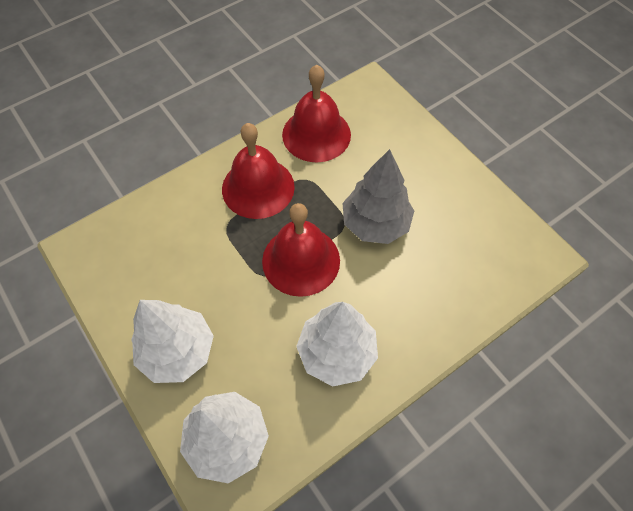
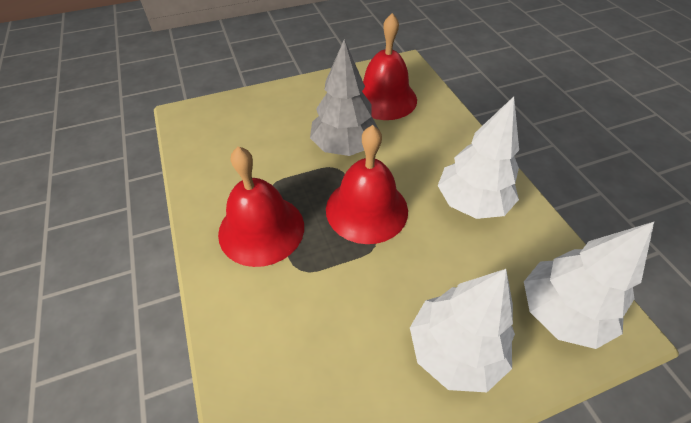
camera: 75 degrees left, 10 degrees down
red bell [282,65,351,163] -> red bell moved to [362,13,417,120]

